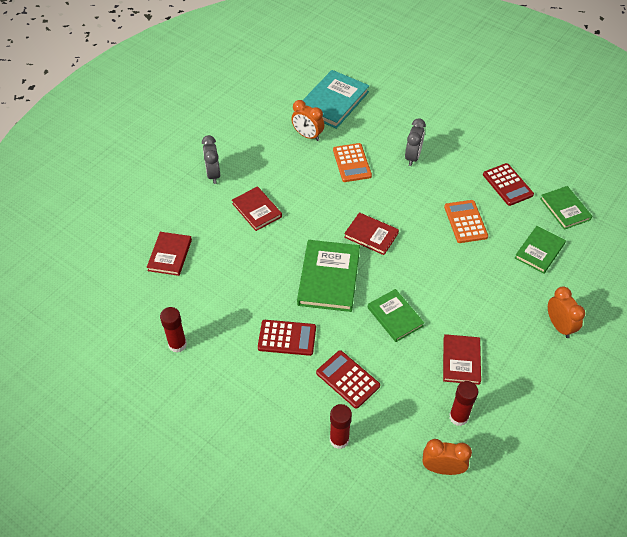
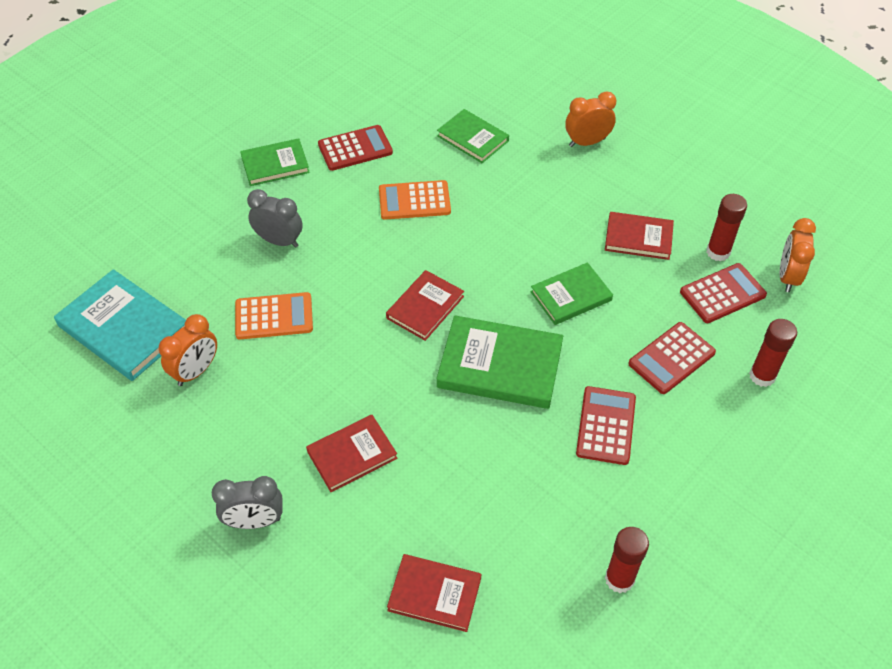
camera: 85 degrees left, 0 degrees up
green book [540,186,592,230] -> green book moved to [240,138,310,186]
none -> red calculator [680,263,767,323]

